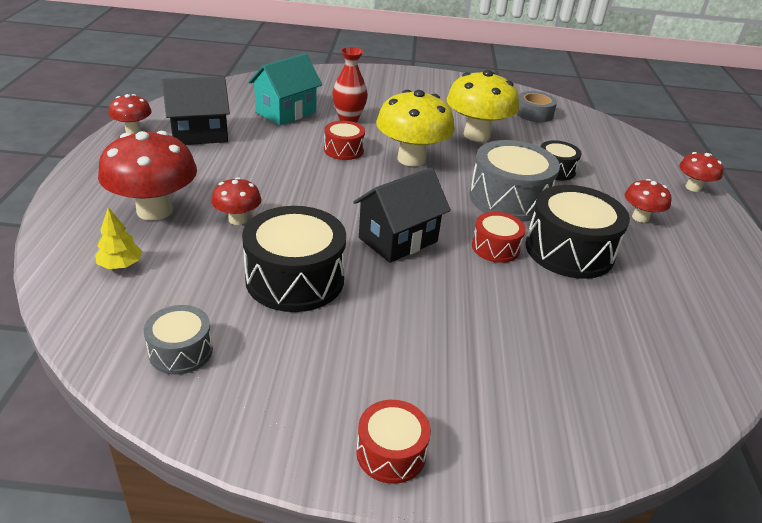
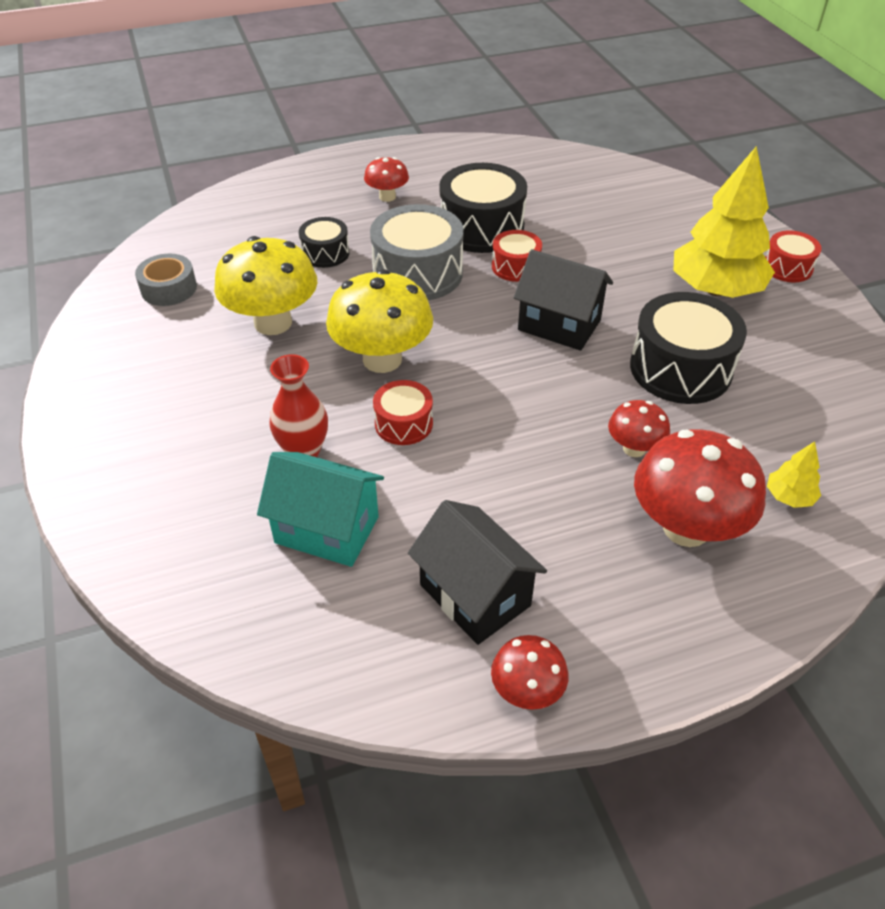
camera: 110 degrees left, 10 degrees up
grey drum [144,305,213,375] -> none
red mushroom [679,152,723,192] -> none
none -> yellow tree [673,146,775,298]

